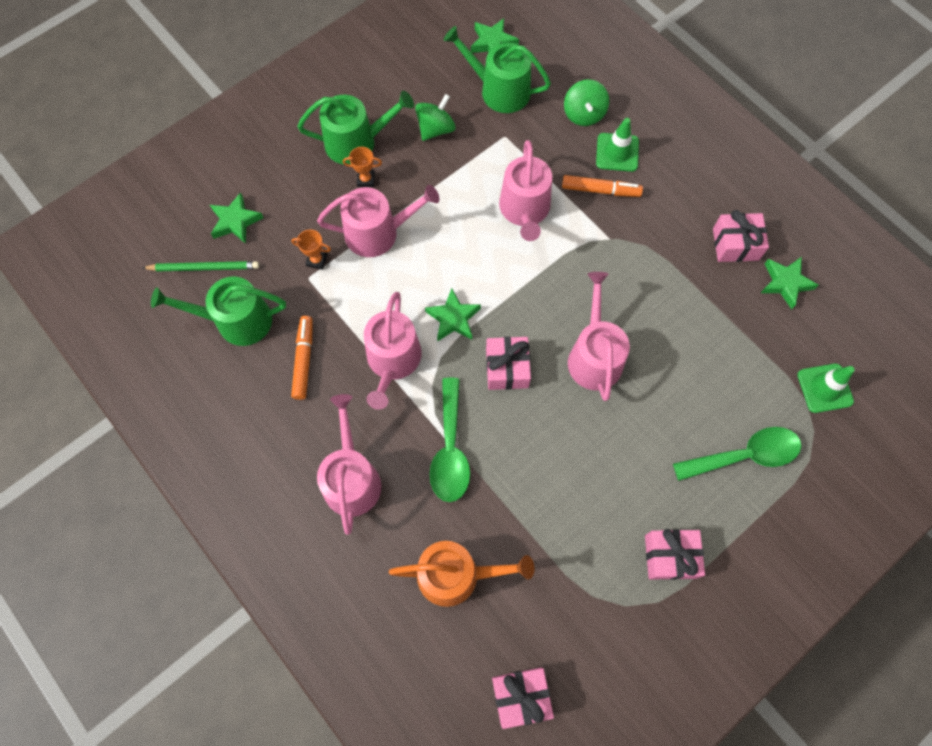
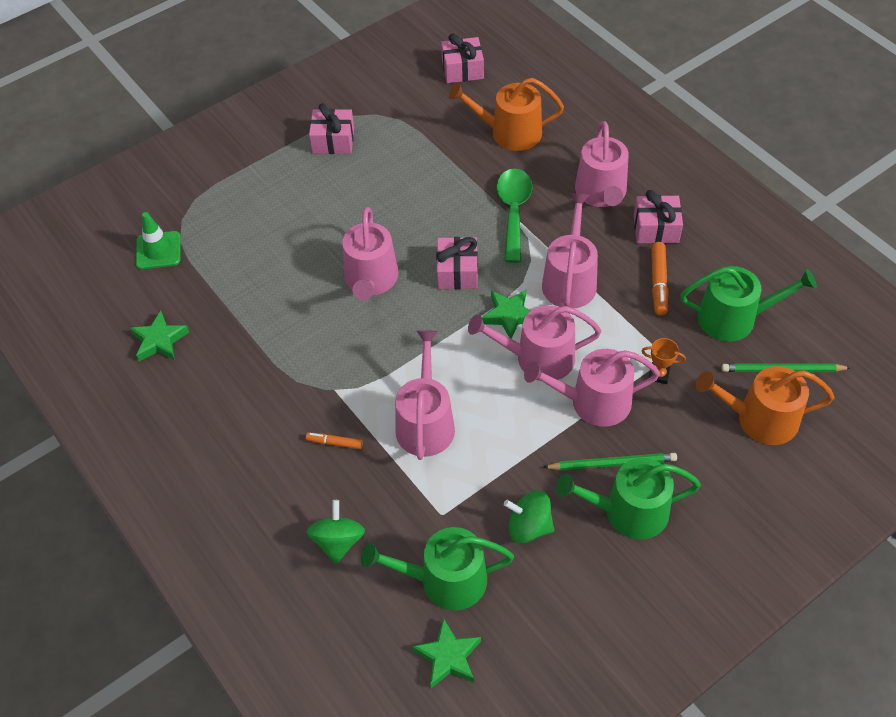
camera: 175 degrees left, 15 degrees down
green star [210,192,263,244] -> orange watering can [696,366,834,445]
orange trophy [343,147,382,187] -> green pencil [543,453,677,470]
green spinning top [415,94,456,141] -> green spinning top turned 60 degrees clockwise [504,490,554,543]
green watering can [443,26,551,113] -> green watering can turned 150 degrees clockwise [361,527,514,610]
orange marker [562,175,643,197] -> orange marker [306,432,363,449], size x0.62
green traffic cone [596,118,639,172] -> none
green spoon [673,427,801,481] -> none
pink gift [713,210,769,262] -> pink gift moved to [634,190,683,243]
none -> pink watering can [468,305,601,381]

